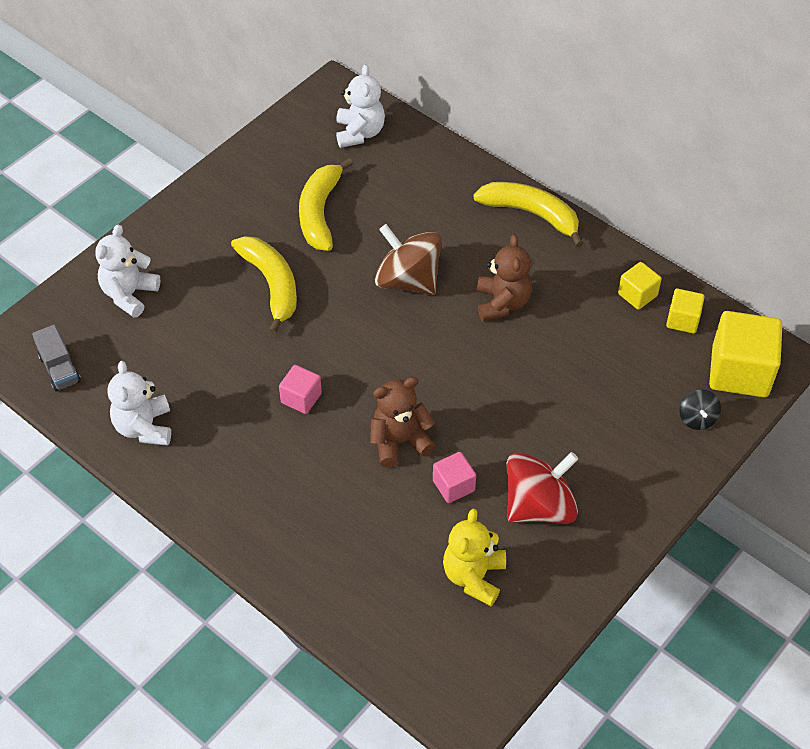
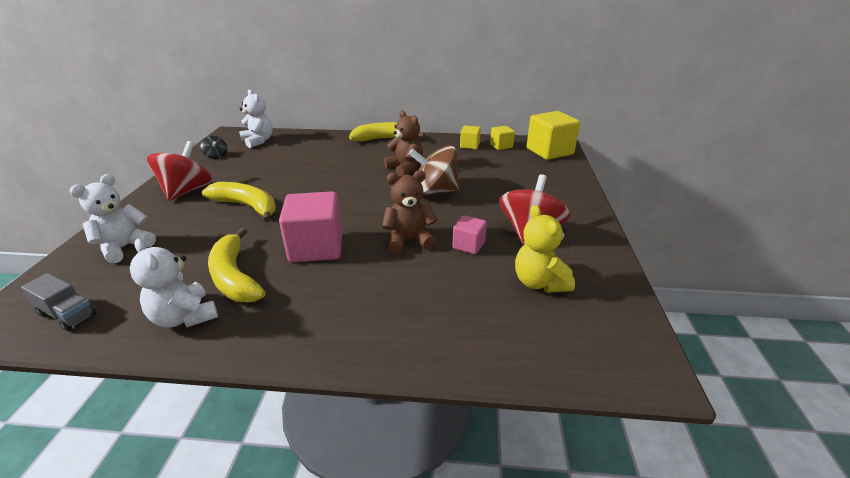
camera: 35 degrees left, 20 degrees down
white teddy bear [95,224,160,318] -> white teddy bear turned 45 degrees clockwise [70,174,156,263]
pink cube [279,365,322,414] -> pink cube [279,191,342,262], size x1.92
yellow banana [299,158,353,251] -> yellow banana moved to [208,228,266,302]
brown teddy bear [370,377,435,468] -> brown teddy bear turned 45 degrees clockwise [382,170,437,253]
brown spinning top [374,224,442,295] -> brown spinning top moved to [409,145,460,196]
black spinning top [679,390,721,430] -> black spinning top moved to [200,136,227,159]
none -> red spinning top [147,141,212,201]

